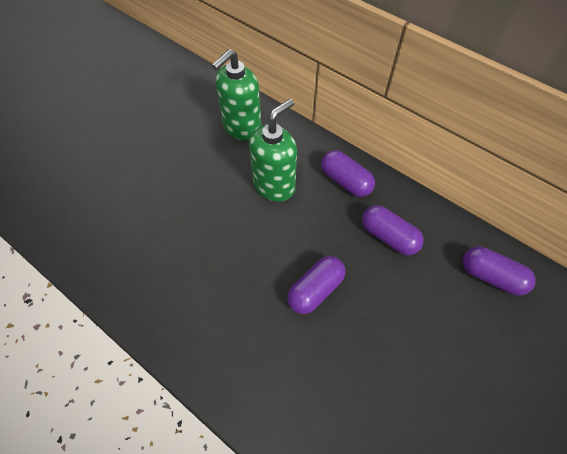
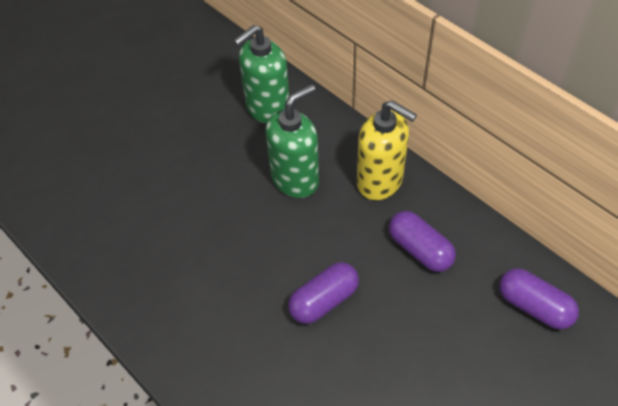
camera: 10 degrees right, 5 degrees down
purple capsule [321,150,375,197] -> yellow soap dispenser [357,100,417,200]

